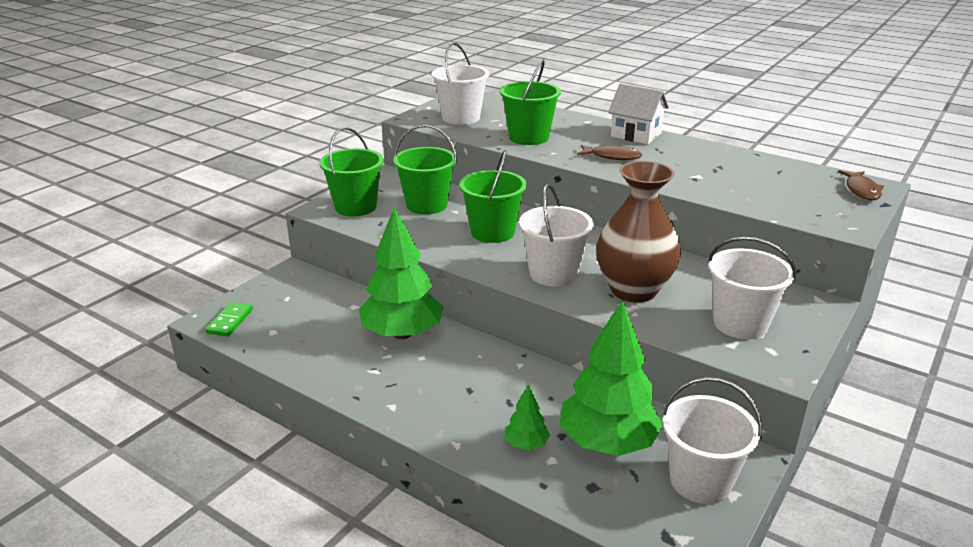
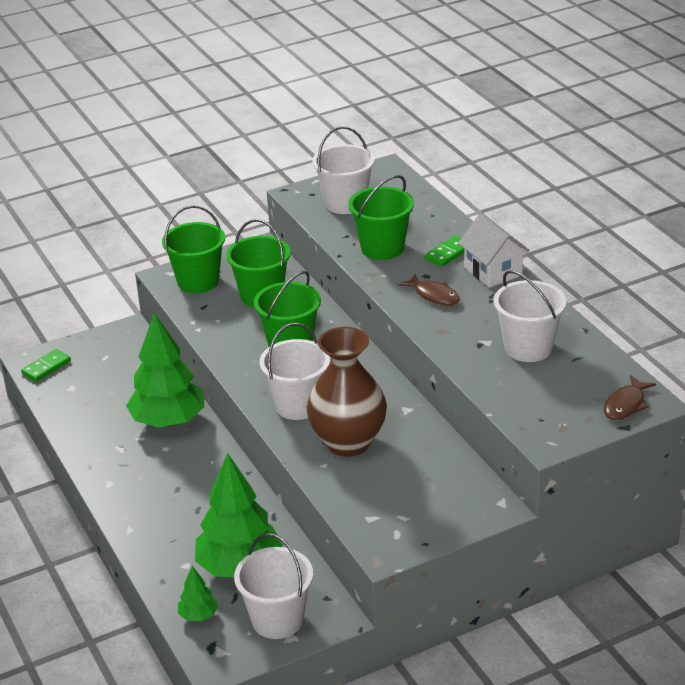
camera: 30 degrees right, 5 degrees up
green tree [504,384,550,450] -> green tree moved to [178,566,218,621]
white bucket [708,237,796,339] -> white bucket moved to [494,270,567,362]
none -> green domino [425,236,464,267]

